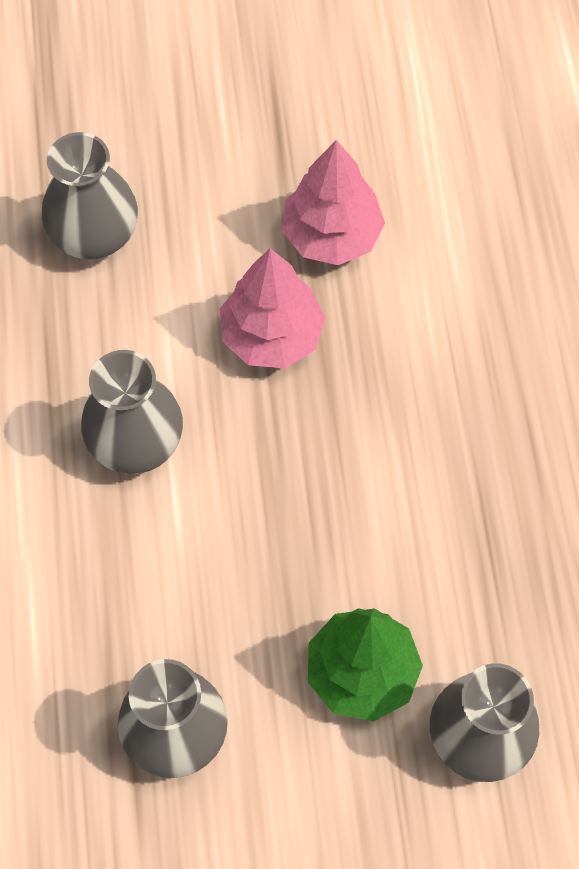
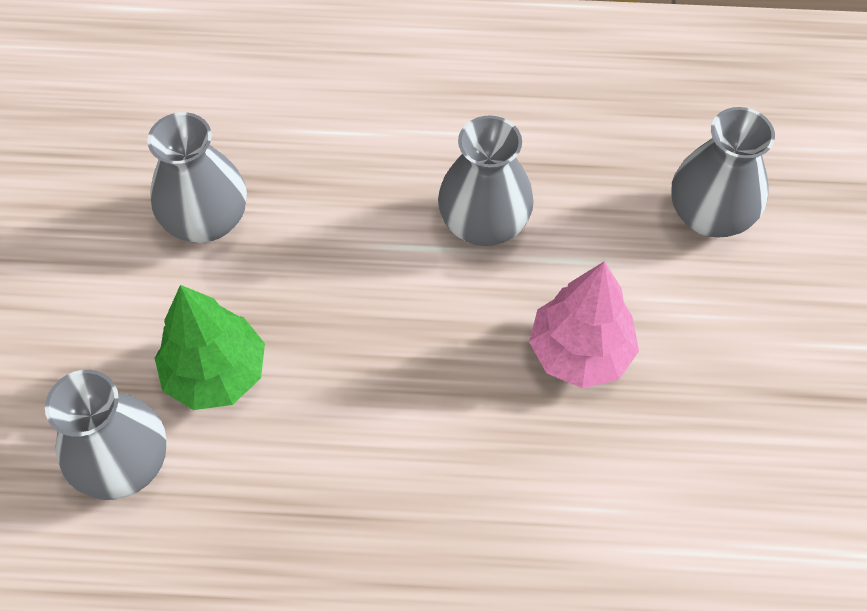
camera: 100 degrees right, 5 degrees down
pink tree [282,140,385,265] -> none

